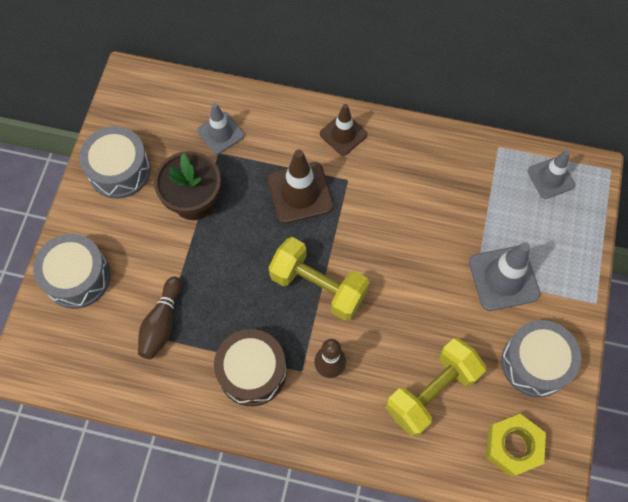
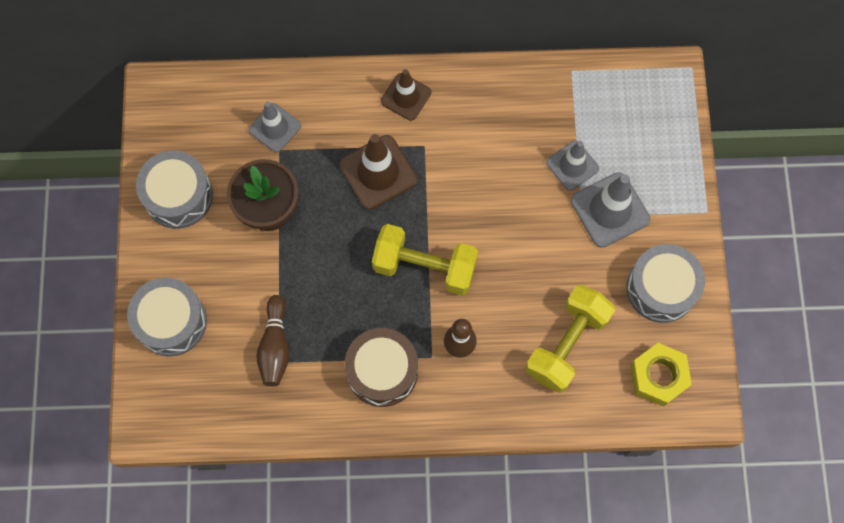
camera: 15 degrees left, 5 degrees up
grey traffic cone [528,150,575,199] -> grey traffic cone moved to [546,141,599,191]

